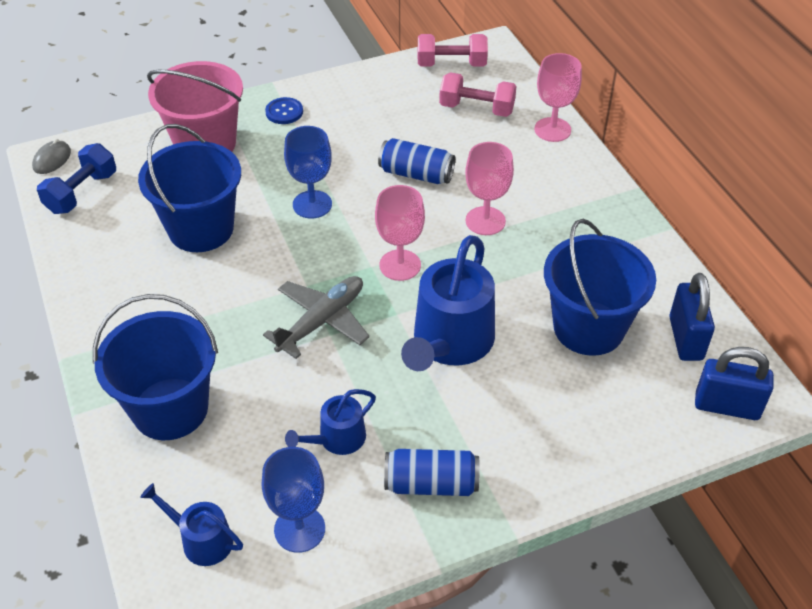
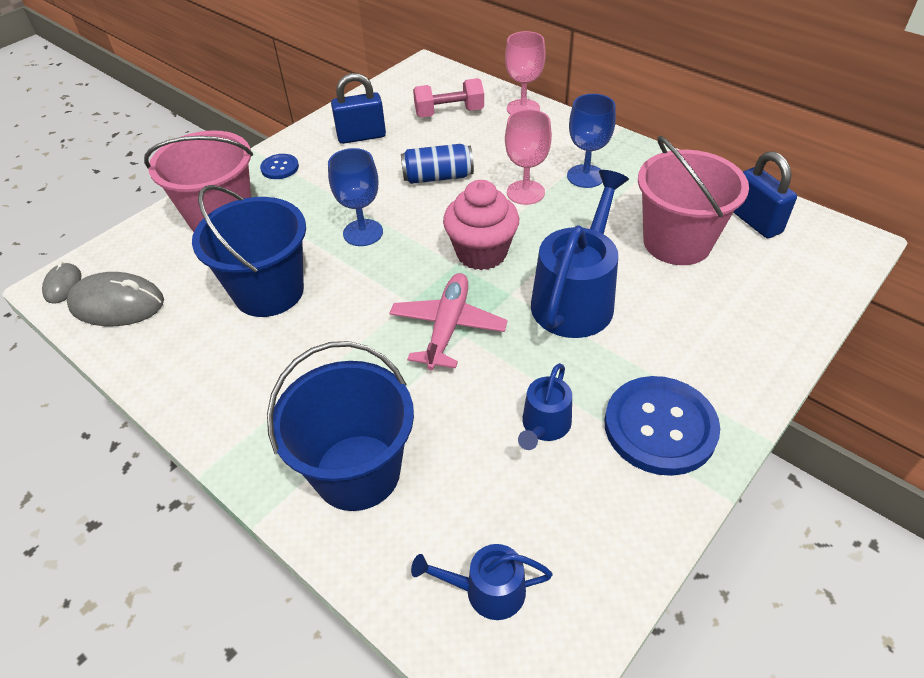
camera: 25 degrees left, 0 degrees up
blue dumbbell [37,143,116,214] -> grey mouse [67,272,164,326]
blue goblet [262,447,325,553] -> blue goblet moved to [567,94,616,188]
grey plane [263,276,370,359] -> pink plane [389,273,508,370]
pink goblet [375,185,425,281] -> pink cupcake [443,180,519,270]
blue can [384,449,480,496] -> blue button [605,376,720,476]
blue watering can [401,235,495,371] -> blue watering can turned 150 degrees counterclockwise [531,170,629,338]
pink dumbbell [418,34,488,67] -> none
blue bucket [544,219,656,356] -> pink bucket [638,136,749,265]
blue padlock [695,347,774,420] -> blue padlock moved to [331,73,386,144]

